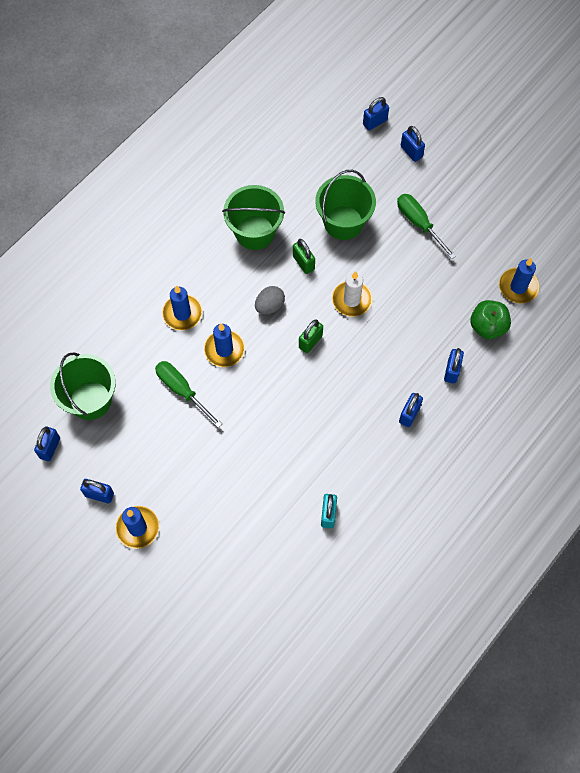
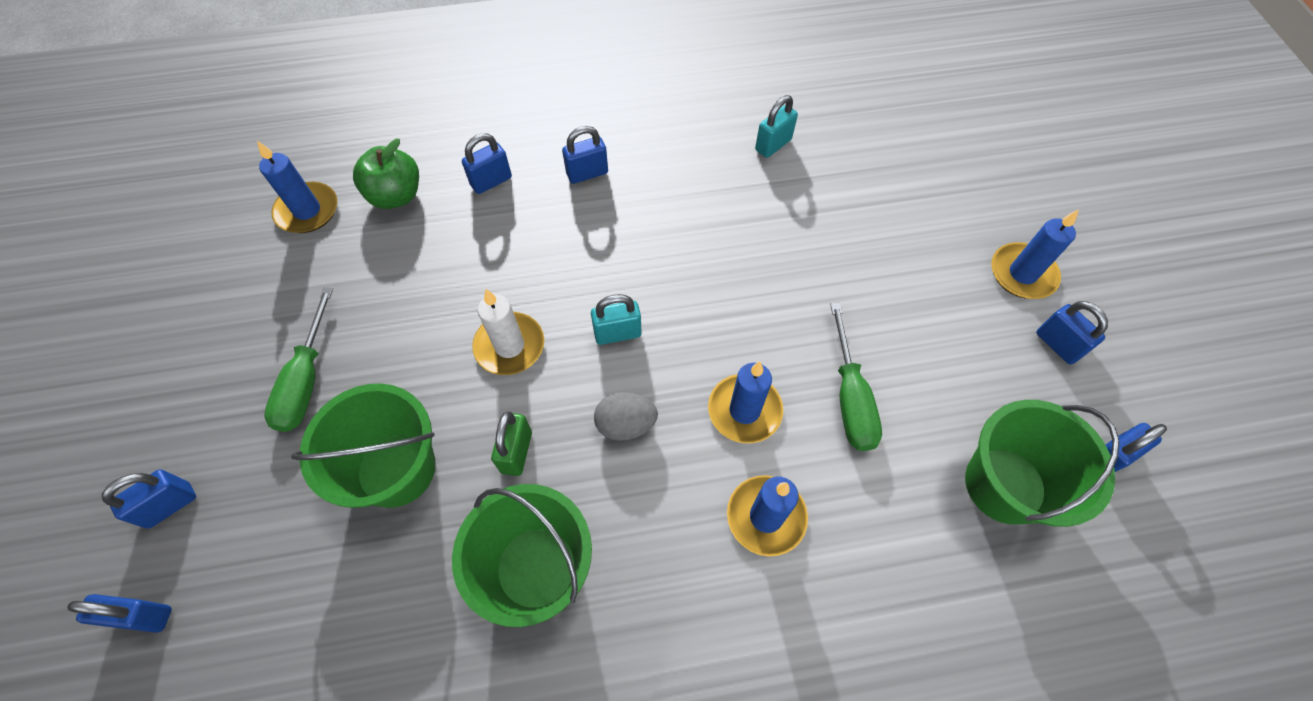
camera: 140 degrees left, 5 degrees down
green padlock [299,320,323,353] -> turquoise padlock [591,294,642,345]
blue padlock [401,126,425,162] -> blue padlock turned 45 degrees clockwise [102,470,196,529]

